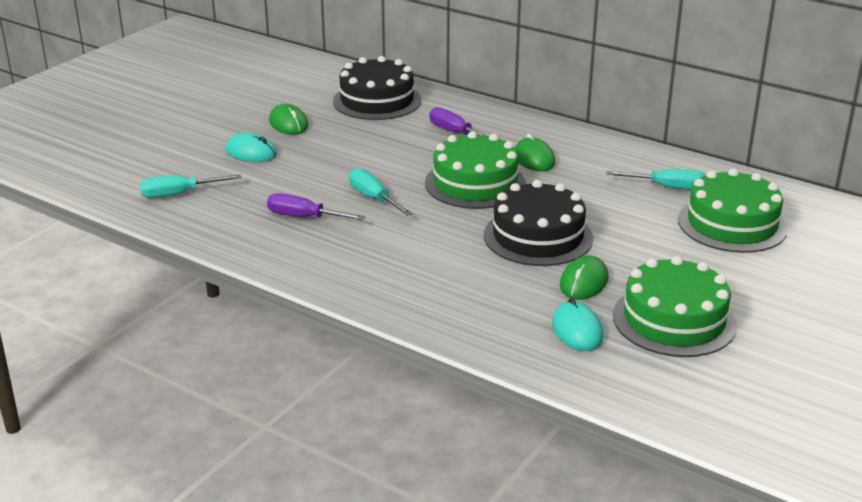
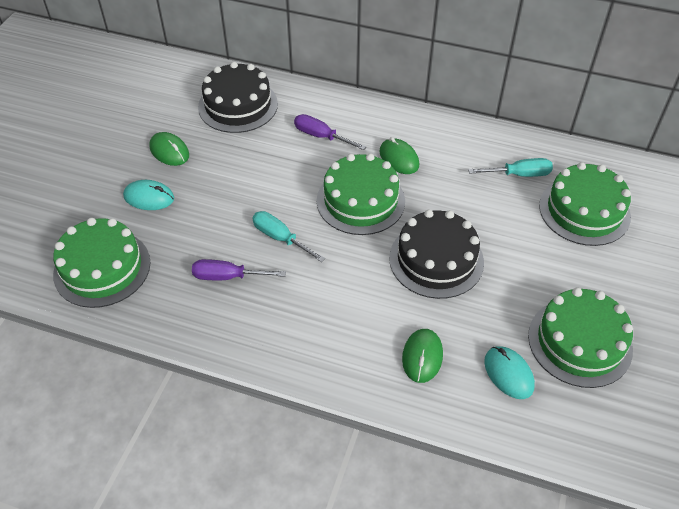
camera: 15 degrees left, 20 degrees up
turquoise screwdriver [140,174,241,198] -> green cake [53,218,150,308]
green mouse [560,256,609,300] -> green mouse moved to [402,329,443,383]

